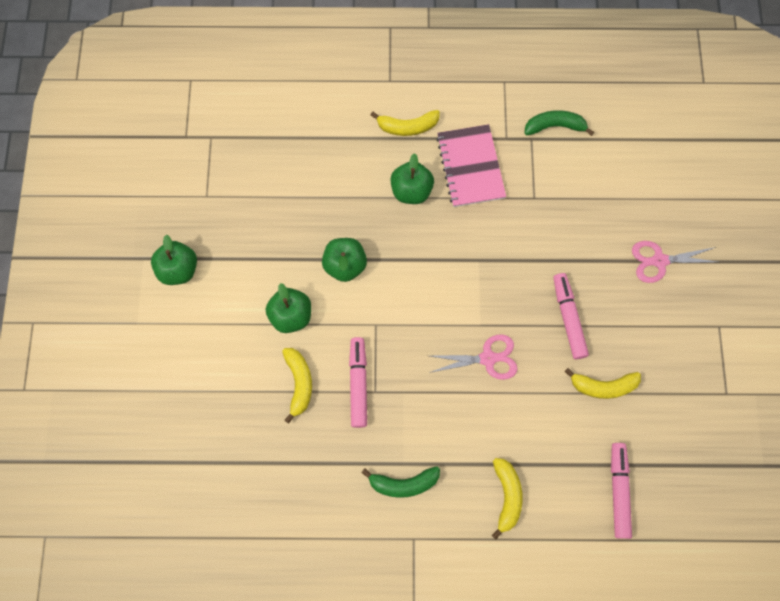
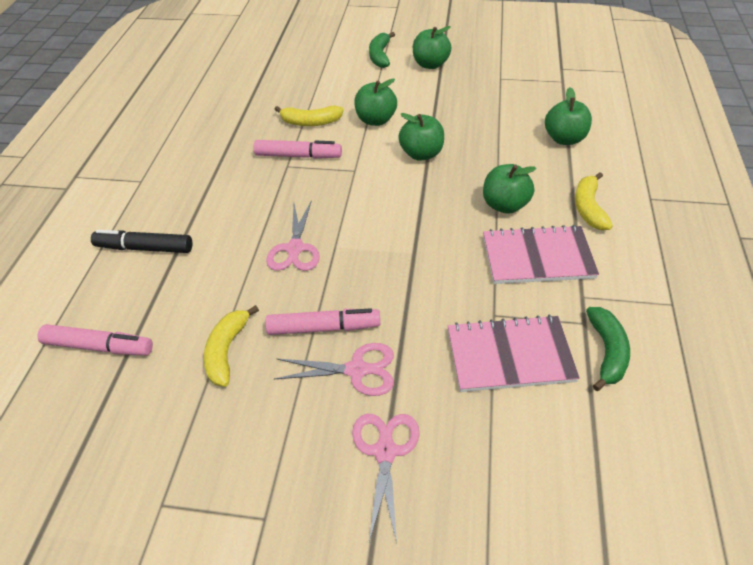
camera: 100 degrees right, 25 degrees down
green banana [361,466,440,498] -> green banana moved to [369,32,395,68]
yellow banana [492,458,523,539] -> black marker [91,230,192,253]
none -> pink scissors [274,343,394,396]
none -> pink notebook [448,315,580,392]
none -> green apple [545,87,592,145]

